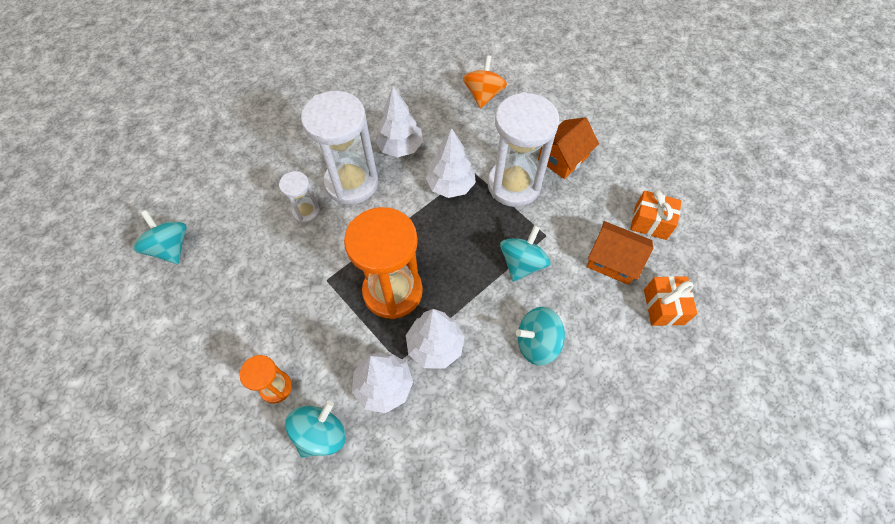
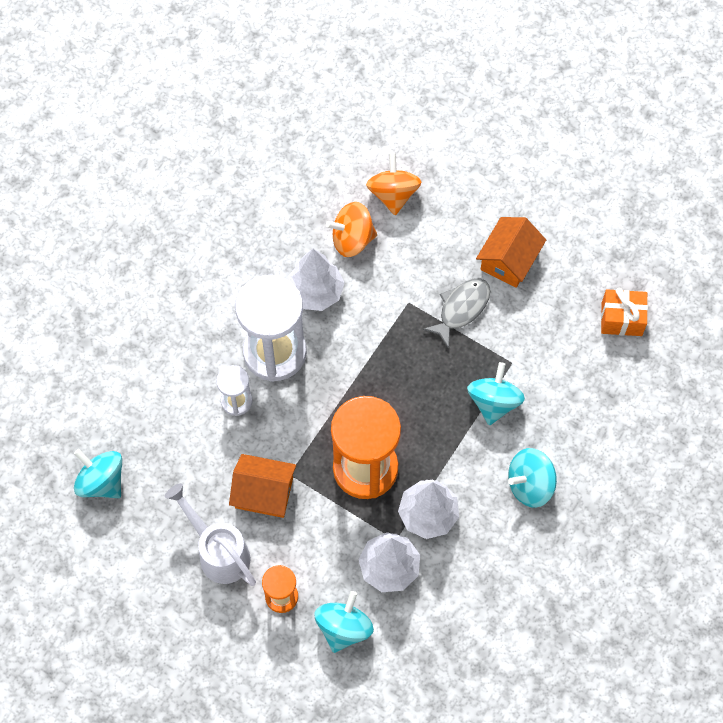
camera: 15 degrees left, 5 degrees up
white tree [426,128,476,198] -> none
white hourglass [488,92,559,207] -> grey fish [423,278,490,349]
orange house [587,221,653,285] -> orange house moved to [229,454,296,518]
orange gift [644,276,698,326] -> none
none -> white watering can [165,483,256,586]
none -> orange spinning top [326,202,377,257]

